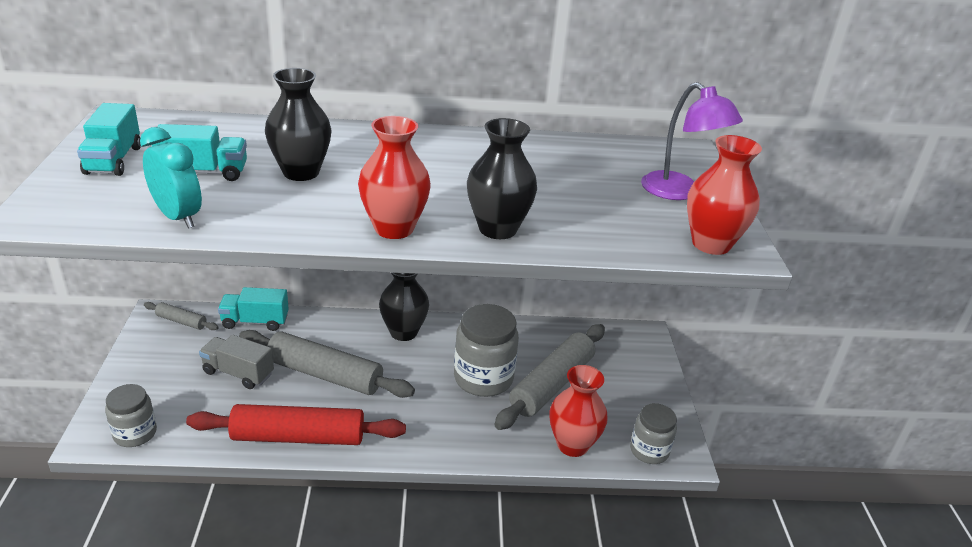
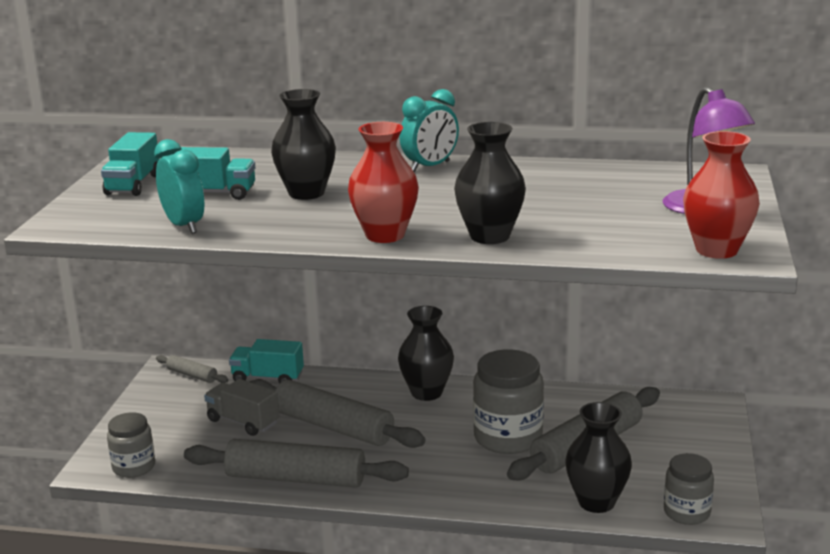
camera: 15 degrees right, 10 degrees down
red rolling pin [186,404,406,445] -> grey rolling pin [184,439,409,488]
red vase [549,365,608,457] -> black vase [565,402,632,513]
none -> turquoise clock [400,89,459,172]

